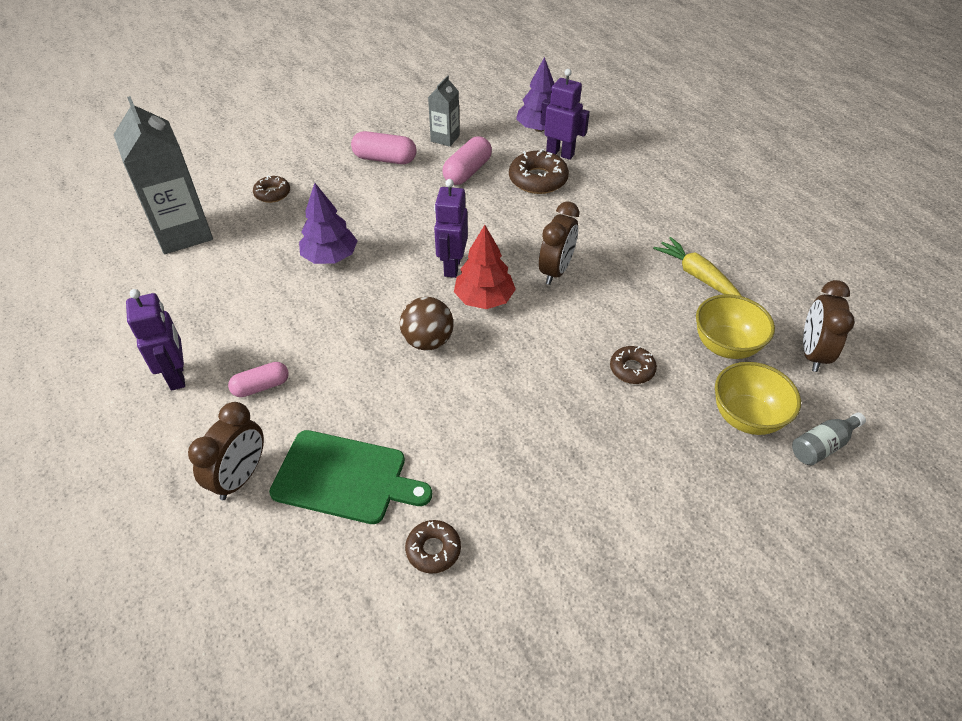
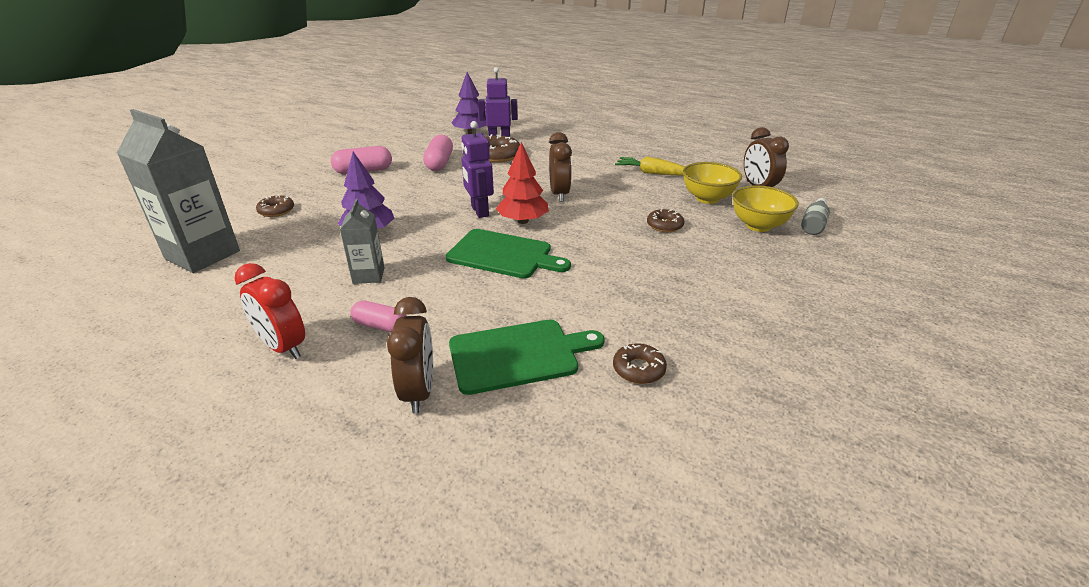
camera: 30 degrees left, 15 degrees down
purple robot [126,289,185,391] -> red clock [235,263,305,359]
pink capsule [228,362,289,397] -> pink capsule turned 75 degrees clockwise [350,300,406,332]
brown ball [400,297,454,350] -> green cutting board [446,229,571,278]
grey carton [428,75,460,147] -> grey carton moved to [340,199,385,284]

